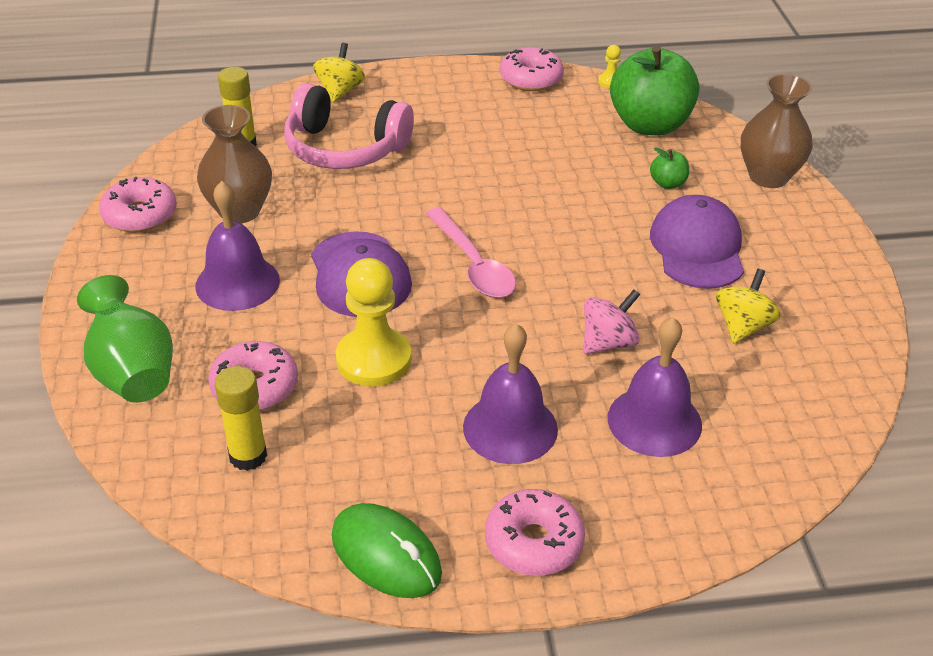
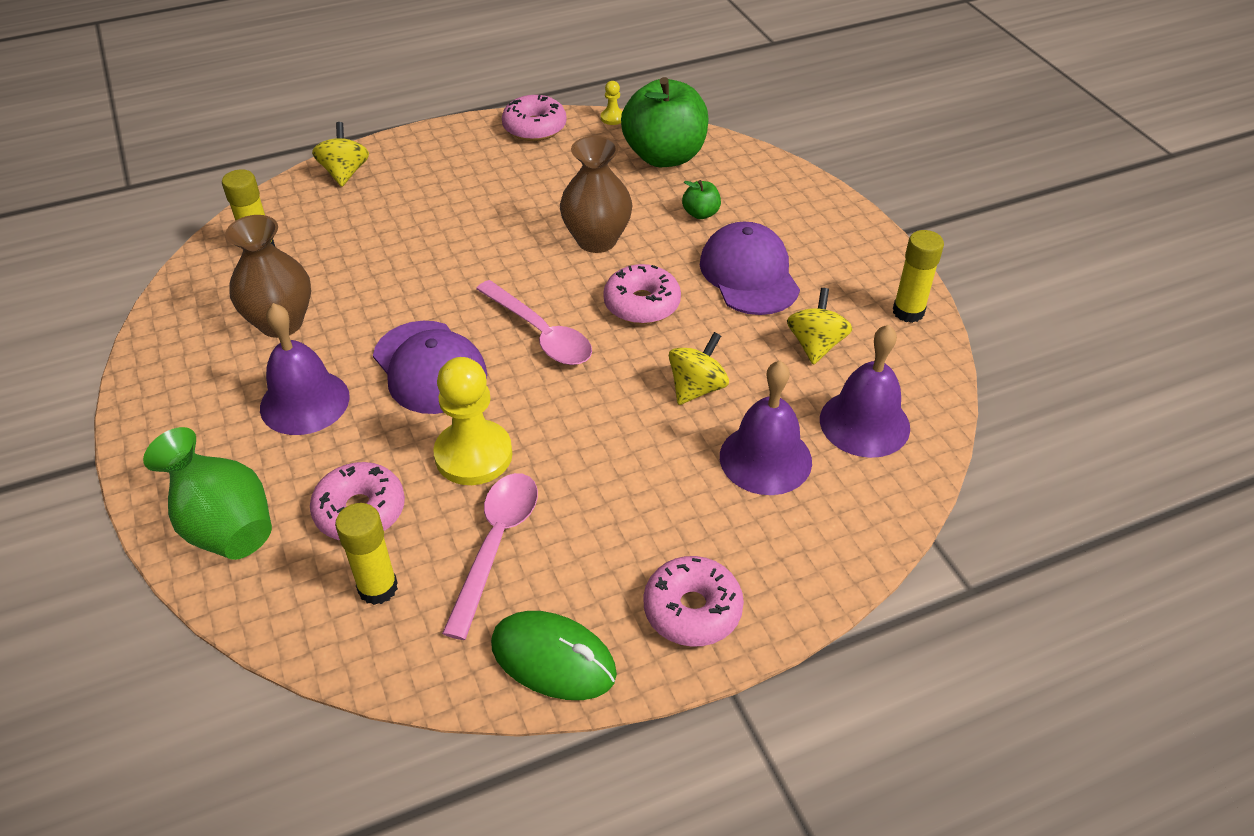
camera: 15 degrees left, 5 degrees up
pink donut [99,177,177,233] -> pink donut moved to [603,264,681,324]
pink headphones [284,83,414,169] -> none
purple bell [463,324,558,464] -> purple bell moved to [820,324,910,458]
pink spinning top [584,289,640,354] -> yellow spinning top [669,332,729,405]
brown vase [741,74,813,188] -> brown vase moved to [560,136,633,253]
none -> pink spoon [442,473,538,640]
none -> yellow glue stick [893,230,944,323]

